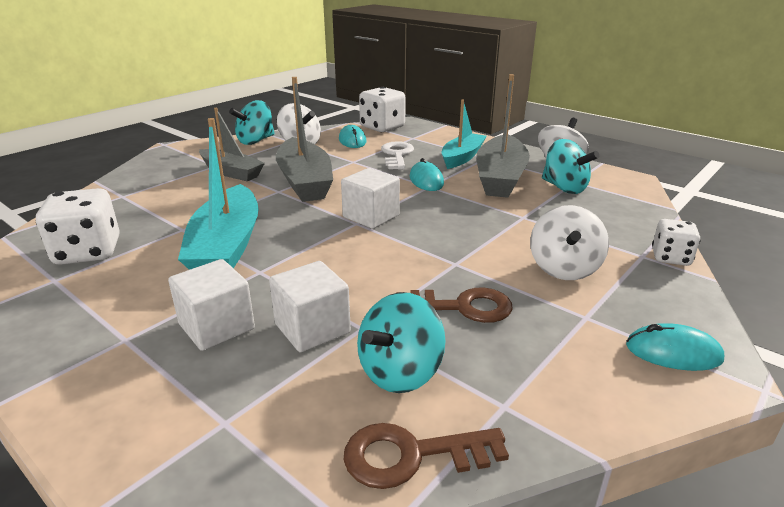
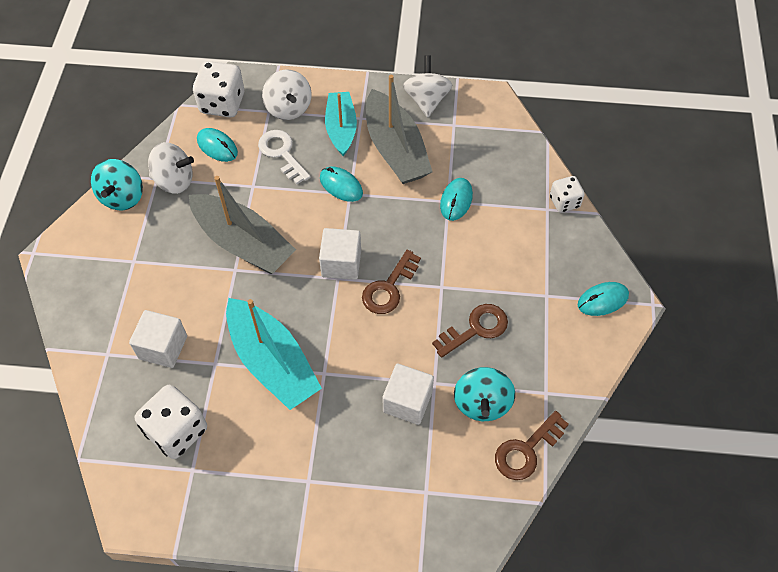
camera: 35 degrees left, 30 degrees up
white cube [168,259,255,351] -> white cube moved to [129,310,187,368]
grey boat [199,108,265,181] -> none
white spinning top [530,205,609,280] -> white spinning top moved to [262,69,312,120]
turquoise spinning top [542,139,599,194] -> none
none -> brown key [362,250,421,314]
none -> turquoise mouse [440,178,473,221]

